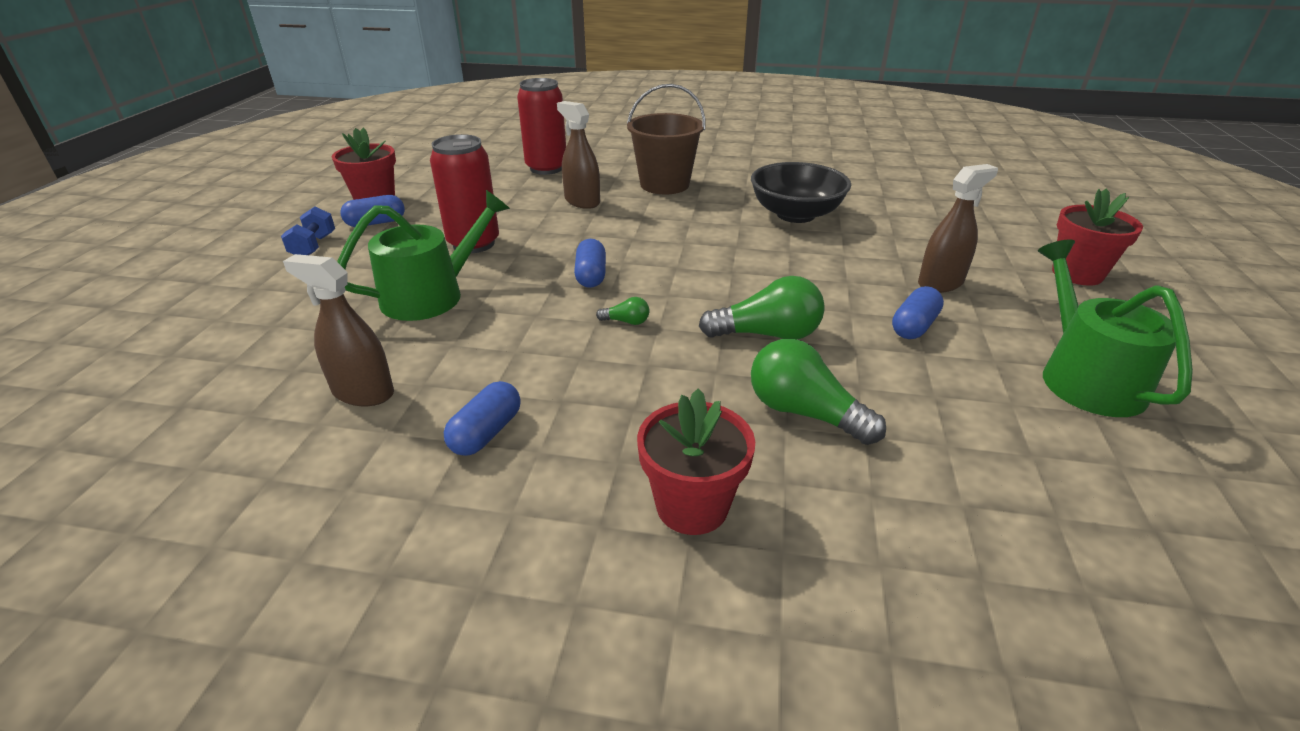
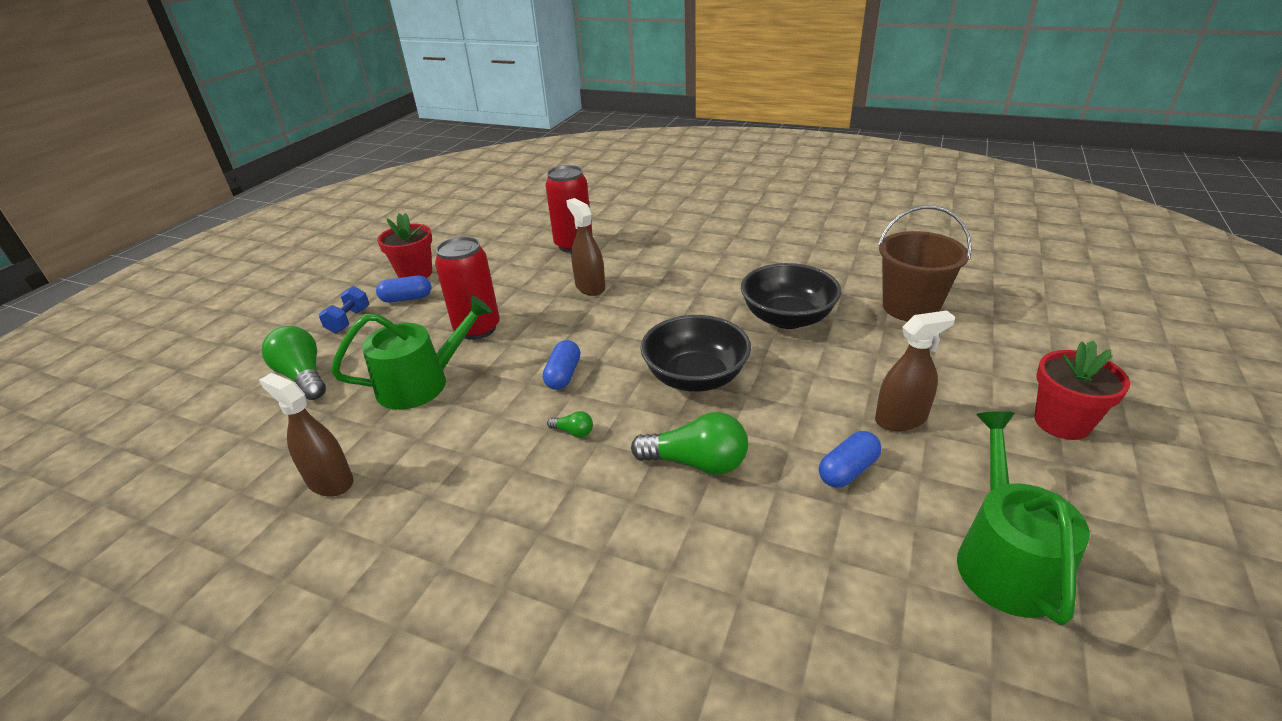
camera: 15 degrees right, 0 degrees up
blue capsule [444,381,521,456] -> none
brown bucket [627,84,705,195] -> brown bucket moved to [878,206,972,322]
red flower pot [637,389,755,535] -> none
green light bulb [751,339,886,445] -> green light bulb moved to [262,326,326,400]
none -> black bowl [640,315,751,392]

